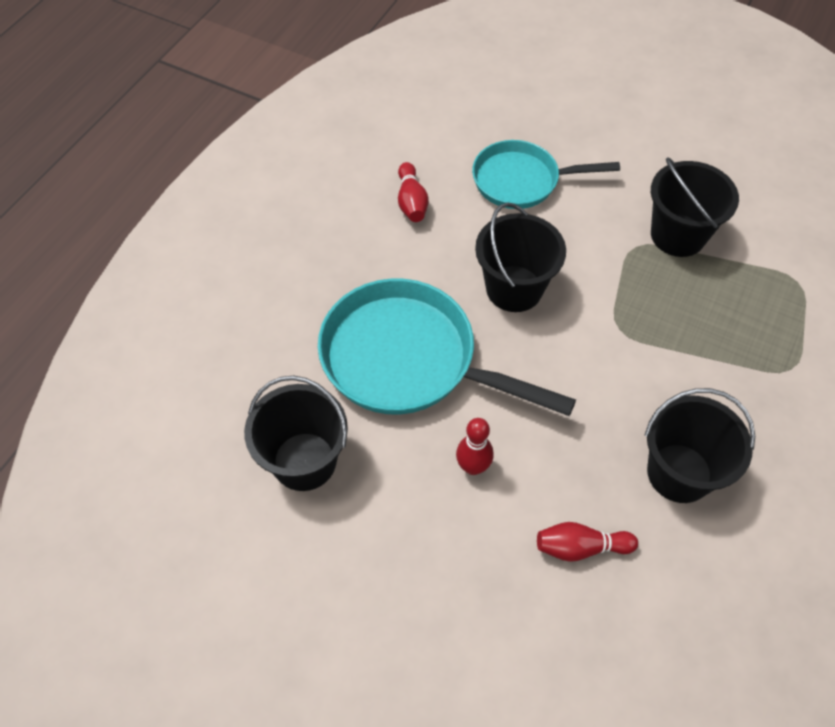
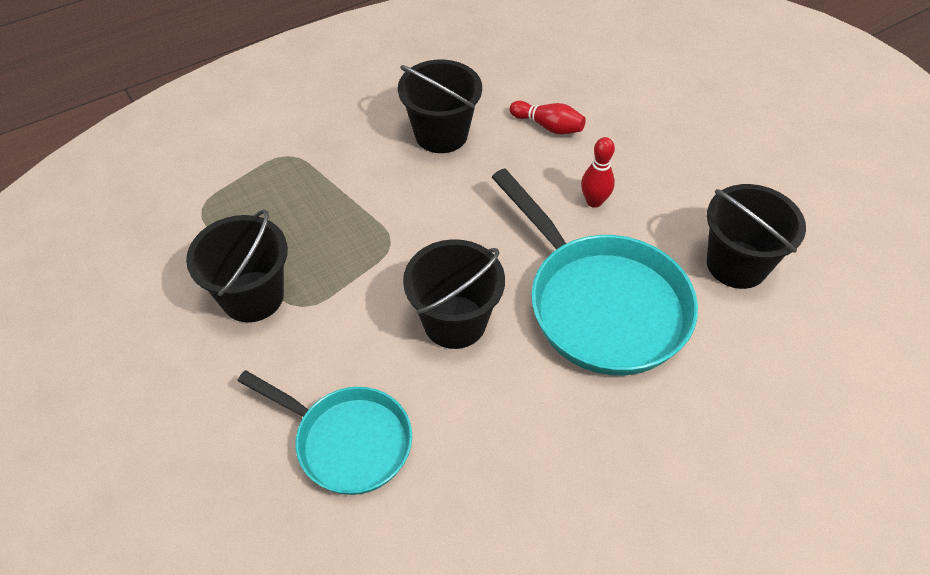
camera: 150 degrees left, 5 degrees down
red bowling pin [398,162,429,222] -> none

